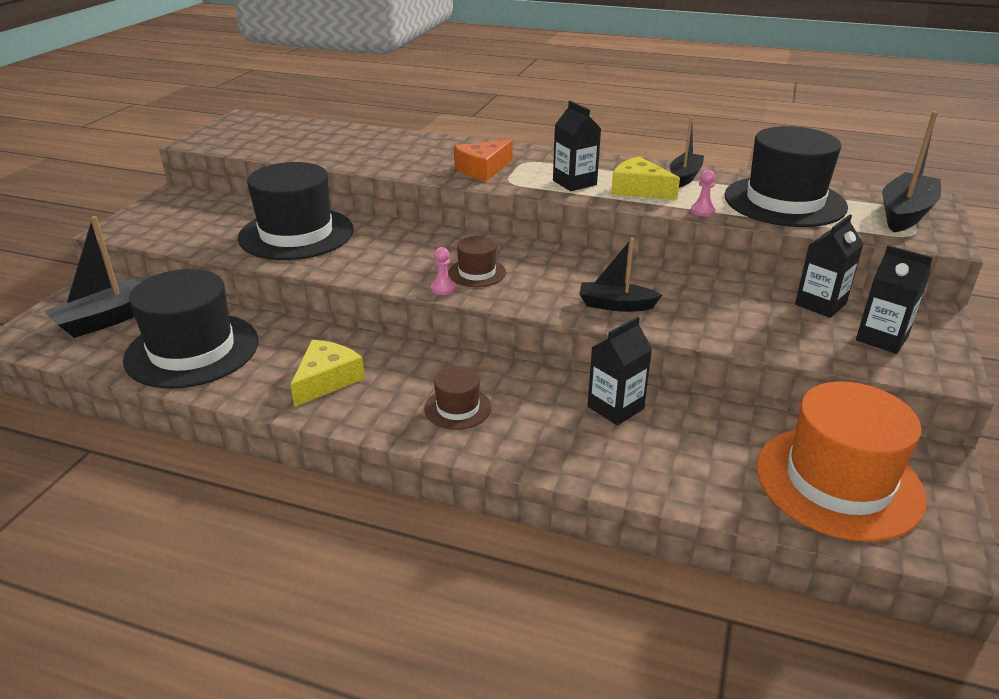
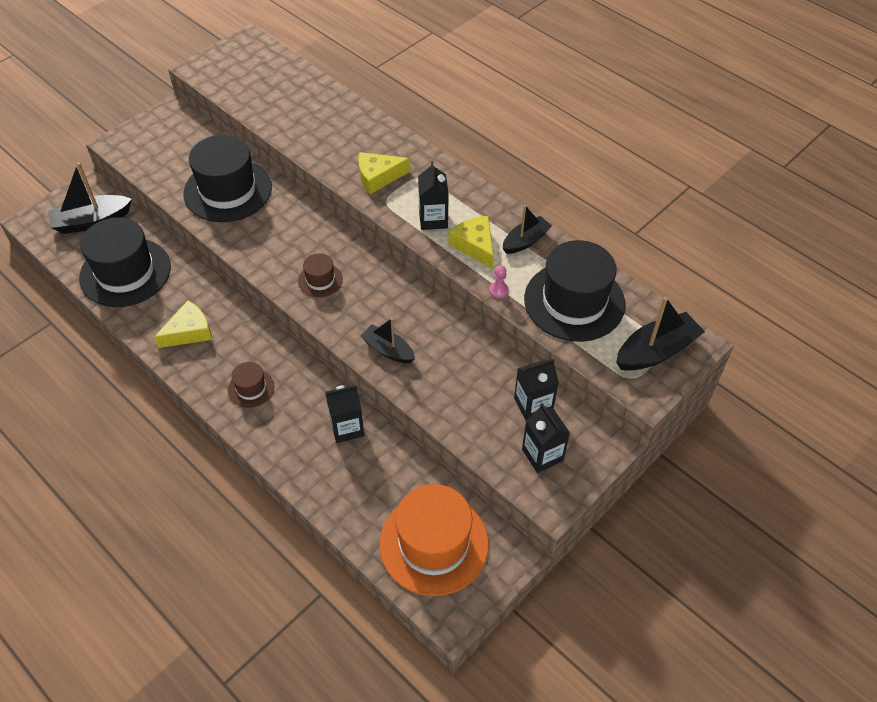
camera: 25 degrees right, 20 degrees up
pink pawn [431,247,456,295] -> none
orange cheese [454,140,513,181] -> yellow cheese [358,152,410,194]

